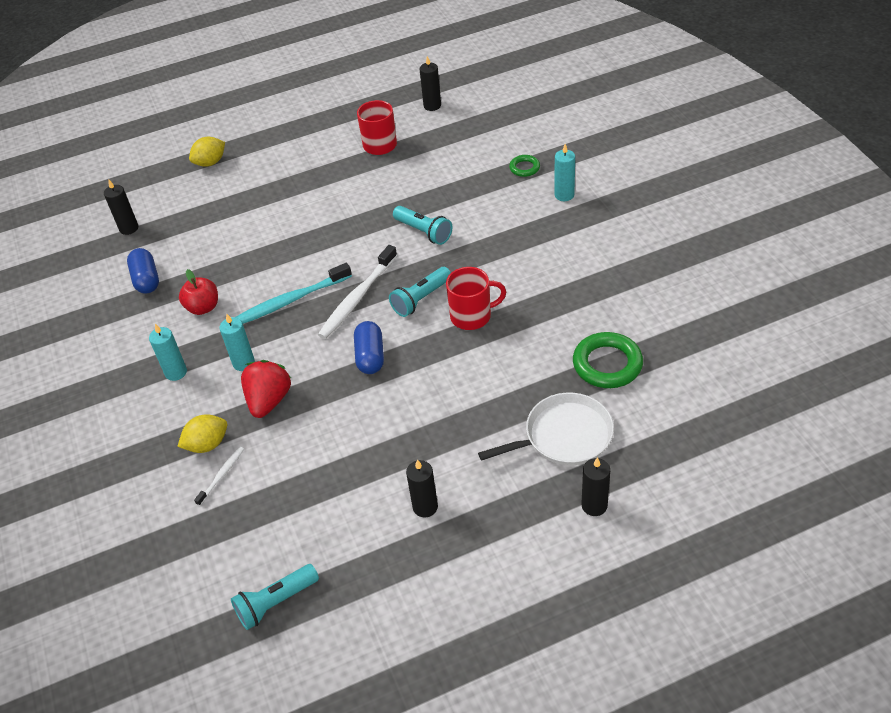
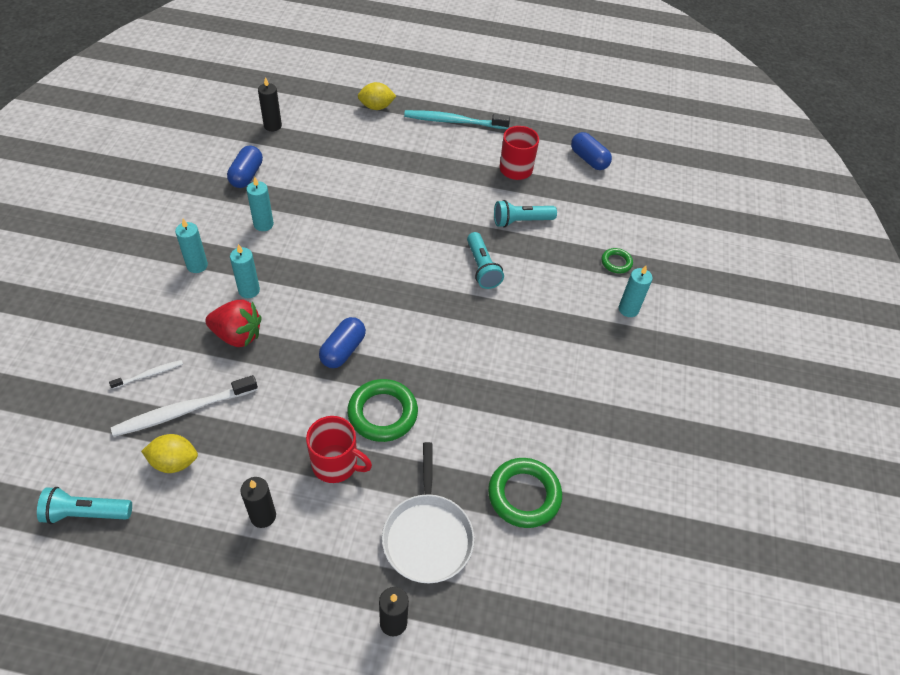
camera: 25 degrees right, 5 degrees up
yellow lemon [177,414,227,453] -> yellow lemon moved to [141,434,198,473]
red apple [179,269,218,315] -> turquoise candle [246,177,274,231]
turquoise toothbrush [236,263,352,324] -> turquoise toothbrush moved to [404,110,510,129]
red strawberry [241,360,291,418] -> red strawberry turned 60 degrees clockwise [205,299,262,347]
white toothbrush [318,245,397,339] -> white toothbrush moved to [111,375,258,437]
turquoise flashlight [389,267,451,317] -> turquoise flashlight moved to [494,200,557,227]
black candle [419,56,441,111] -> blue capsule [571,132,612,170]
red mug [446,267,506,330] -> red mug moved to [306,416,372,483]
white pan [478,393,614,465] -> white pan turned 75 degrees clockwise [382,442,474,583]
none -> green ring [347,379,418,442]

